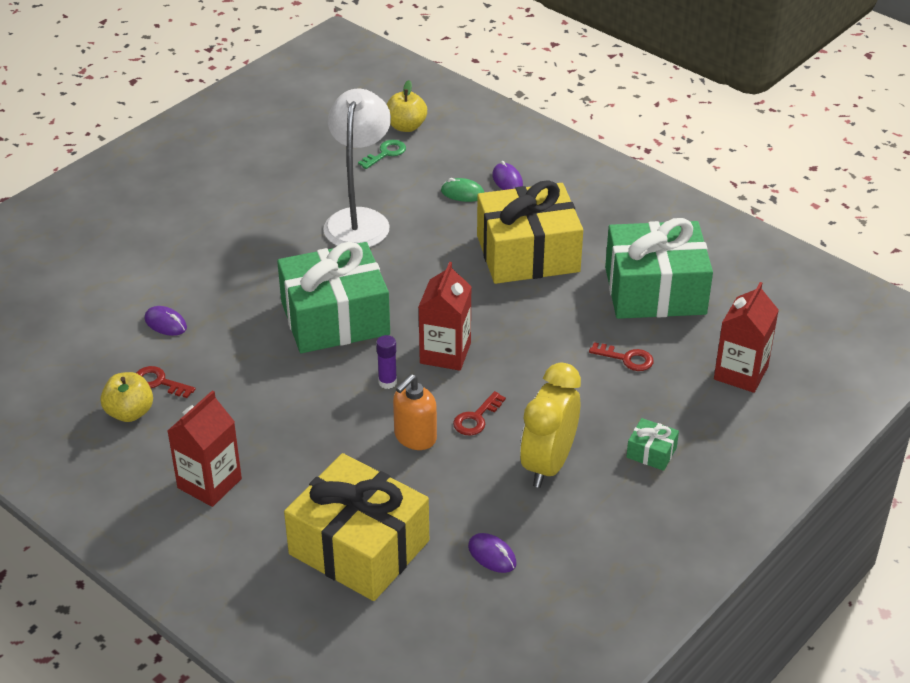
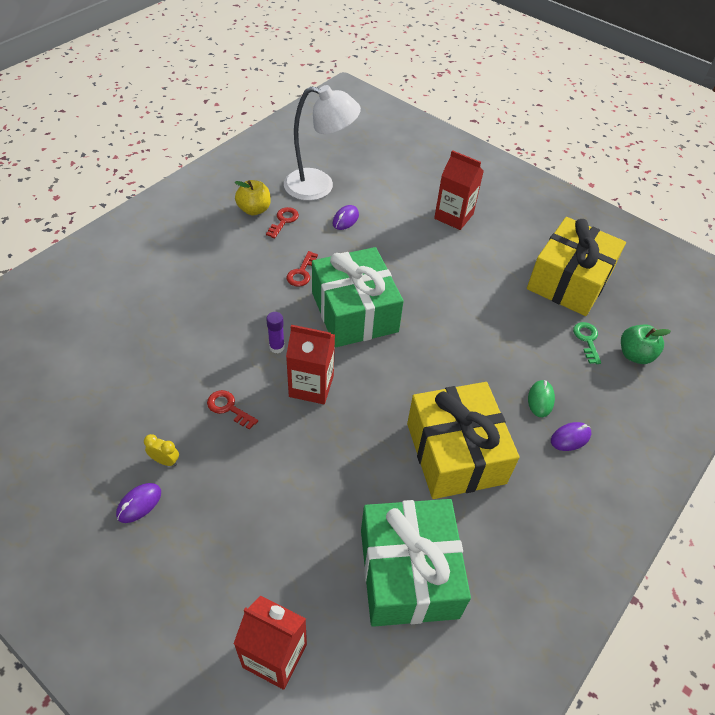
camera: 85 degrees right, 10 degrees up
red carton [168,390,242,507] -> red carton moved to [434,150,484,230]
yellow gift [284,453,429,601] -> yellow gift moved to [527,217,626,316]
white lamp [324,89,391,247] -> white lamp moved to [284,85,361,201]
green key [358,140,406,169] -> green key turned 135 degrees counterclockwise [573,322,601,364]
yellow apple [387,80,427,132] -> green apple [621,324,671,364]
orange soap dispenser [393,374,437,450] -> none
purple mouse [468,533,517,573] -> purple mouse moved to [116,483,161,523]
yellow clock [520,363,581,488] -> yellow clock [144,434,179,466], size x0.40
red key [589,342,654,371] -> red key moved to [287,251,318,287]
green gift [626,418,679,471] -> none

